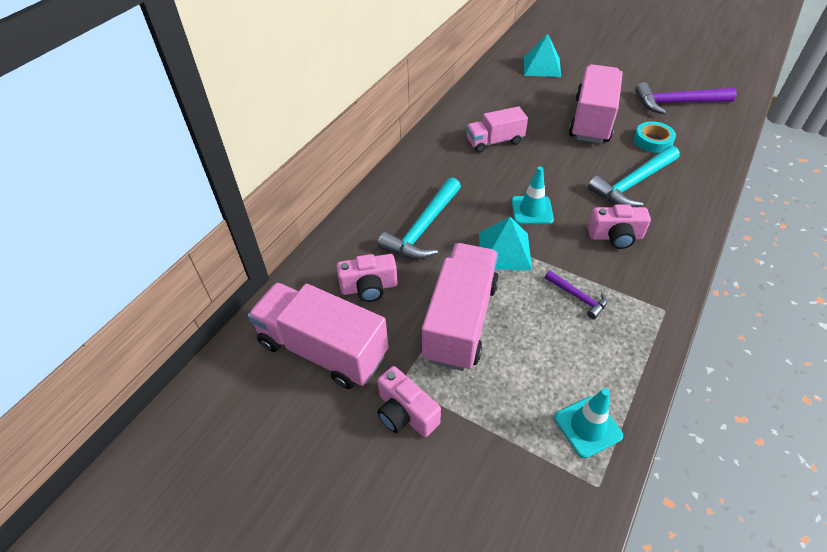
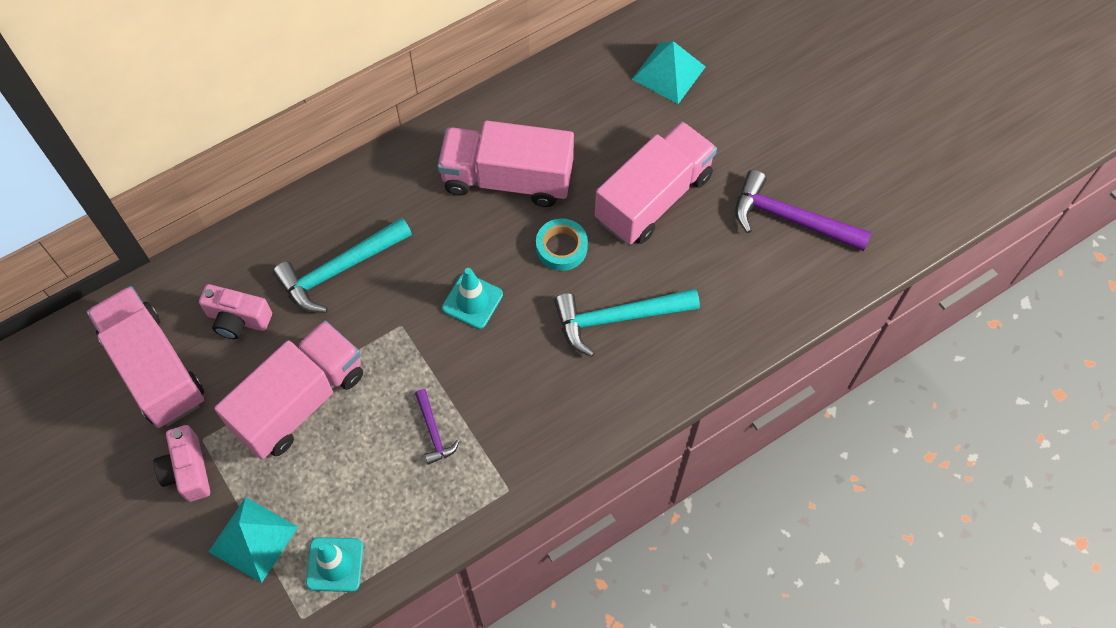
camera: 25 degrees right, 15 degrees up
pink truck [466,106,528,153] -> pink truck [437,121,574,207], size x1.68
turquoise pyramid [479,217,532,271] -> turquoise pyramid moved to [208,497,298,583]
pink camera [588,204,651,249] -> none
turquoise tape [634,121,676,153] -> turquoise tape moved to [536,218,588,271]

